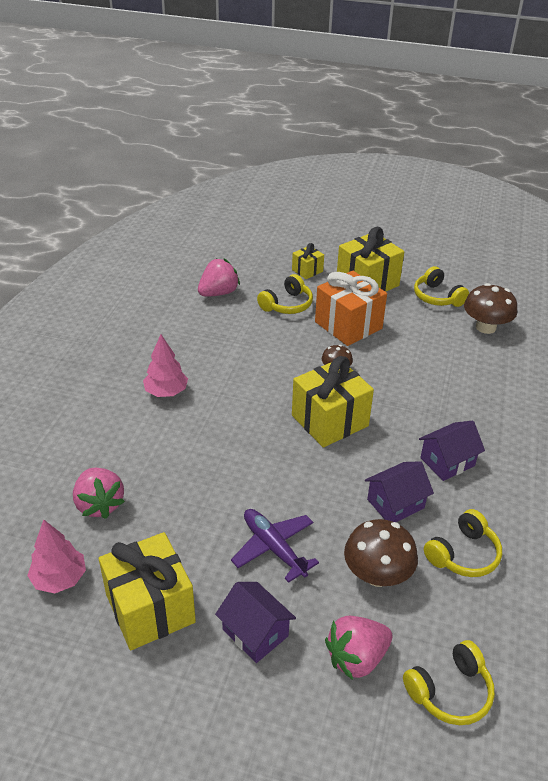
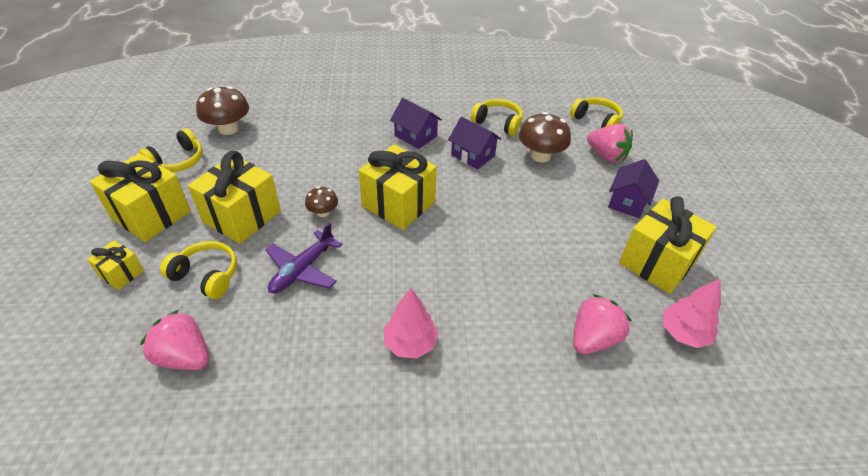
camera: 110 degrees left, 5 degrees up
purple plane [231,509,319,583] -> purple plane moved to [265,222,343,293]
orange gift [315,271,387,346] -> yellow gift [188,151,281,244]

